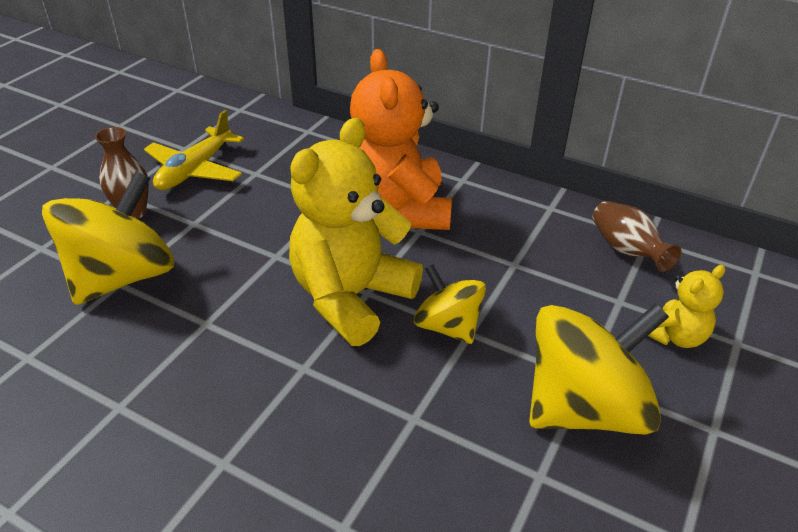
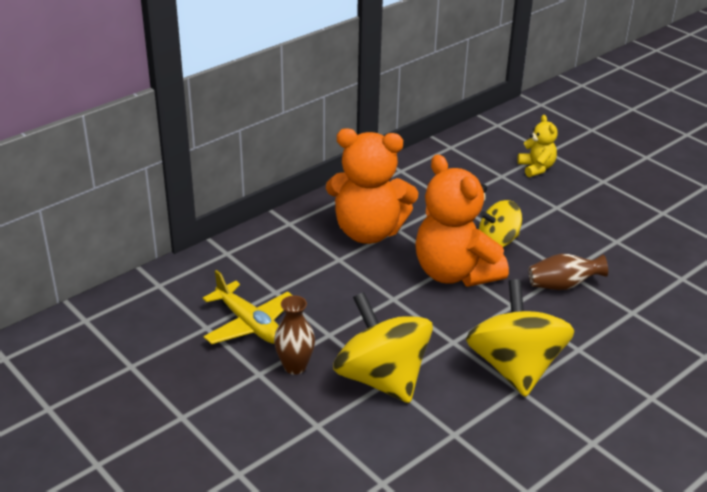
camera: 70 degrees left, 5 degrees down
yellow teddy bear [289,118,423,346] -> orange teddy bear [415,154,509,287]
yellow spinning top [529,303,669,435] -> yellow spinning top moved to [466,279,575,397]
brown vase [592,201,681,272] -> brown vase moved to [528,254,608,290]

